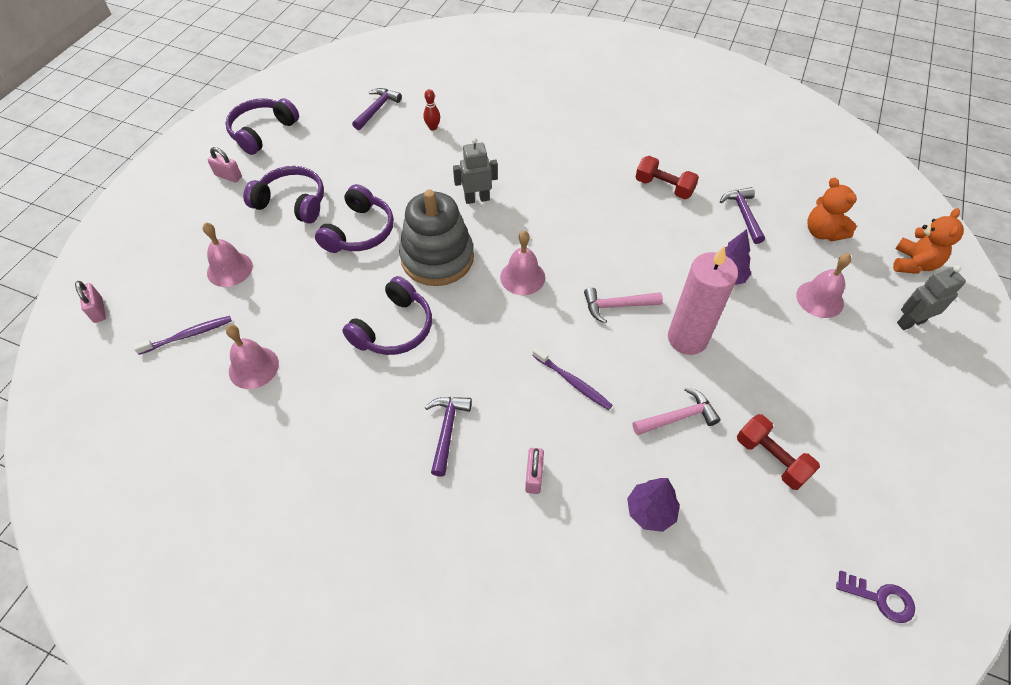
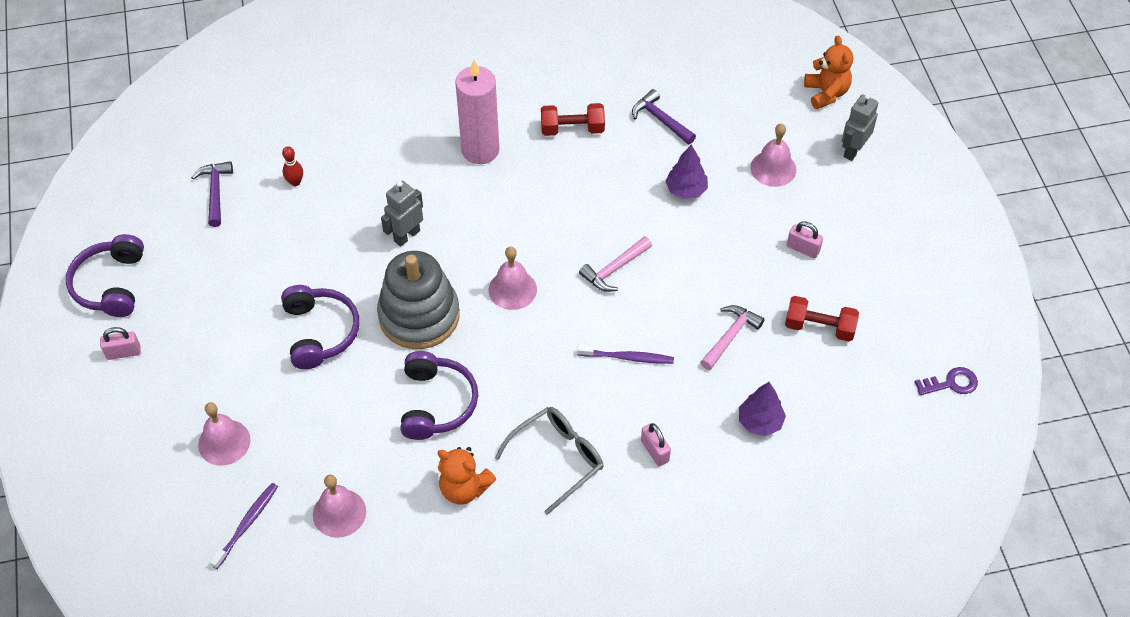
camera: 35 degrees left, 0 degrees up
pink padlock [75,281,106,323] -> pink padlock moved to [787,222,823,258]
purple headphones [243,166,324,224] -> none
purple hammer [425,397,472,477] -> grey glasses [495,407,603,515]
pink candle [668,246,738,355] -> pink candle moved to [455,60,500,164]
orange teddy bear [808,177,857,241] -> orange teddy bear moved to [438,447,496,505]

